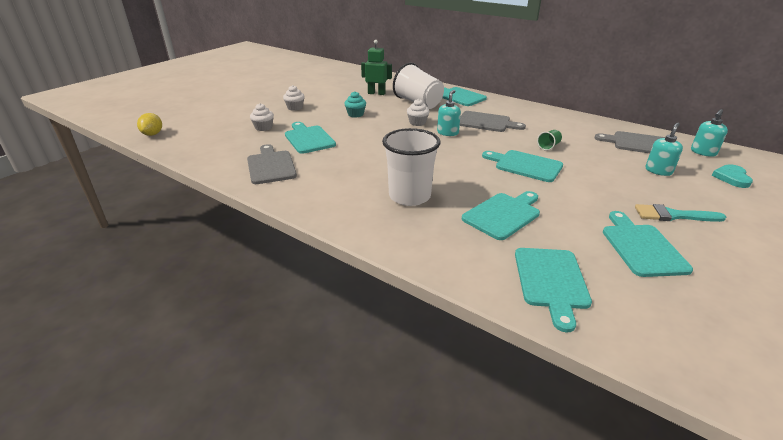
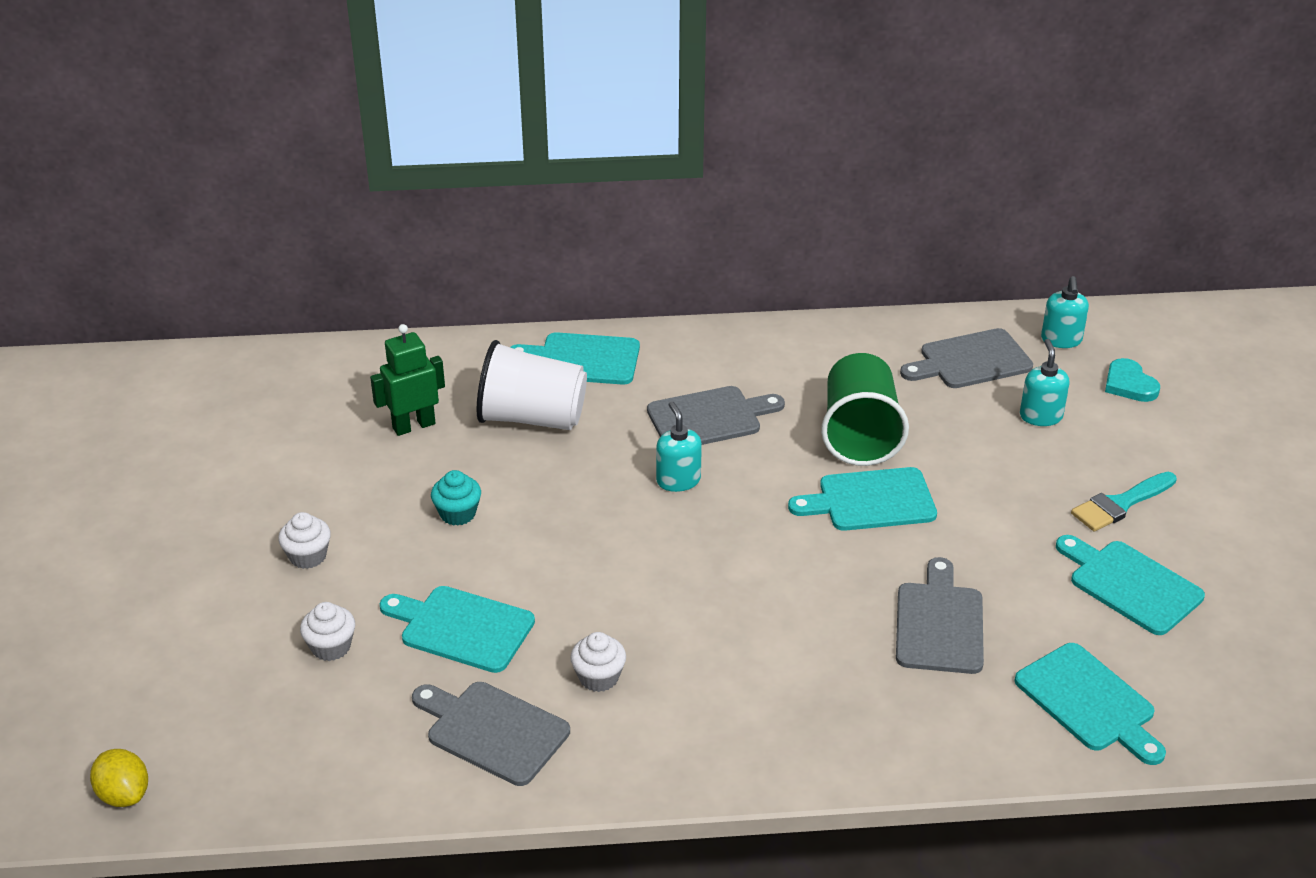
camera: 40 degrees left, 5 degrees up
white cup [382,128,441,206] -> none
white cupcake [407,99,430,126] -> white cupcake moved to [570,632,626,692]
turquoise cutting board [462,191,540,240] -> grey cutting board [896,557,984,674]
green cup [537,130,562,151] -> green cup [821,353,909,466], size x2.39

